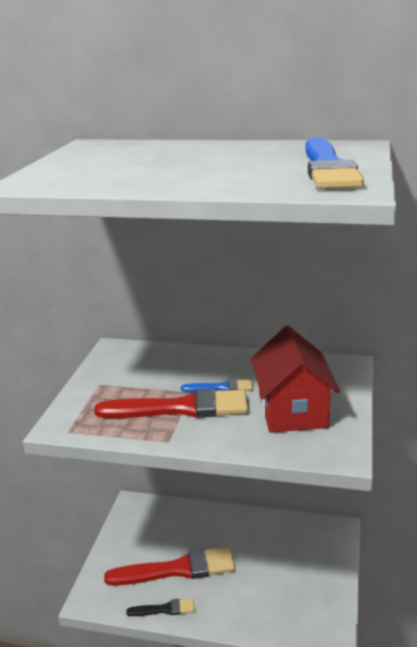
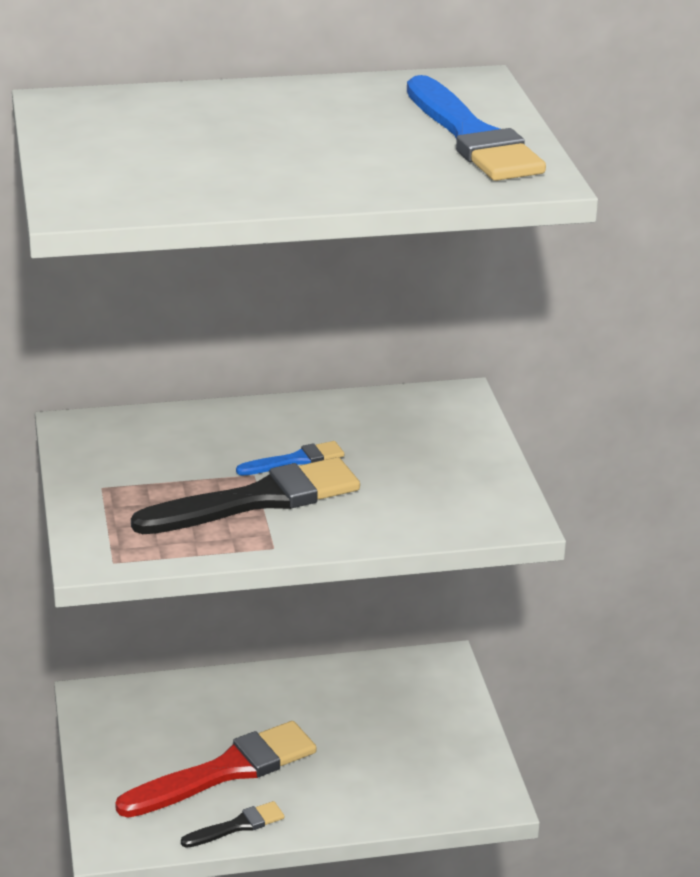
camera: 25 degrees left, 5 degrees up
red brush [94,389,248,418] -> black brush [131,457,360,534]
red house [251,326,340,433] -> none

